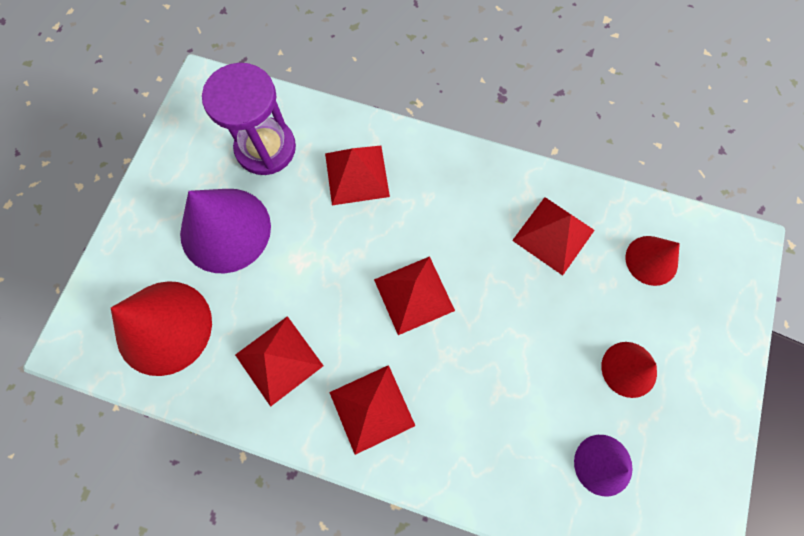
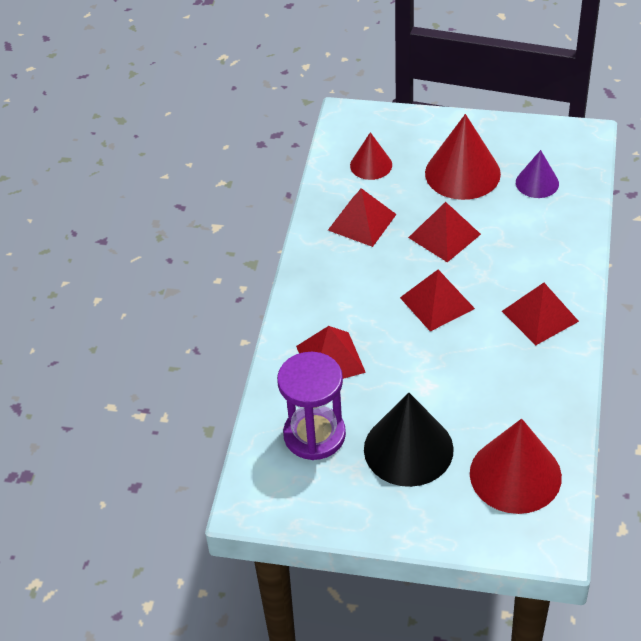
camera: 95 degrees left, 25 degrees down
purple cone [180,189,271,273] -> black cone [364,393,454,487]
red pyramid [235,316,324,407] -> red pyramid moved to [408,202,481,262]
red cone [601,342,657,398] -> red cone [425,114,501,200], size x1.76

